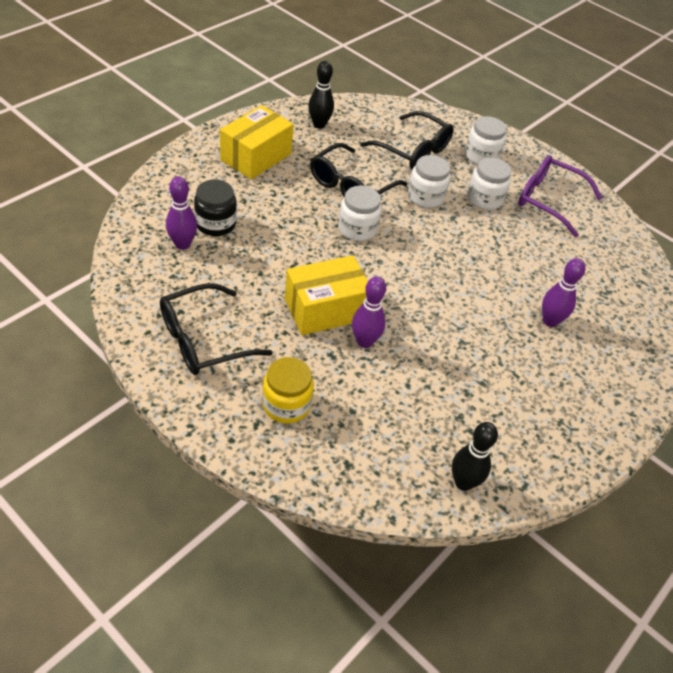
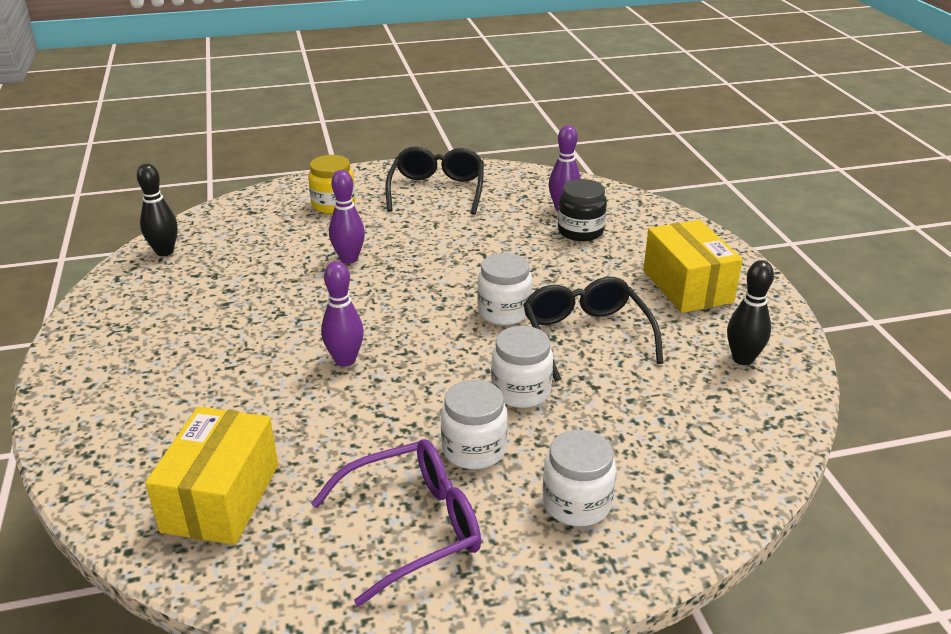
camera: 130 degrees right, 15 degrees down
yellow box [285,255,368,335] -> yellow box moved to [145,407,278,545]
black glasses [360,111,454,170] -> none
purple bowling pin [542,258,586,327] -> purple bowling pin moved to [321,261,364,367]

